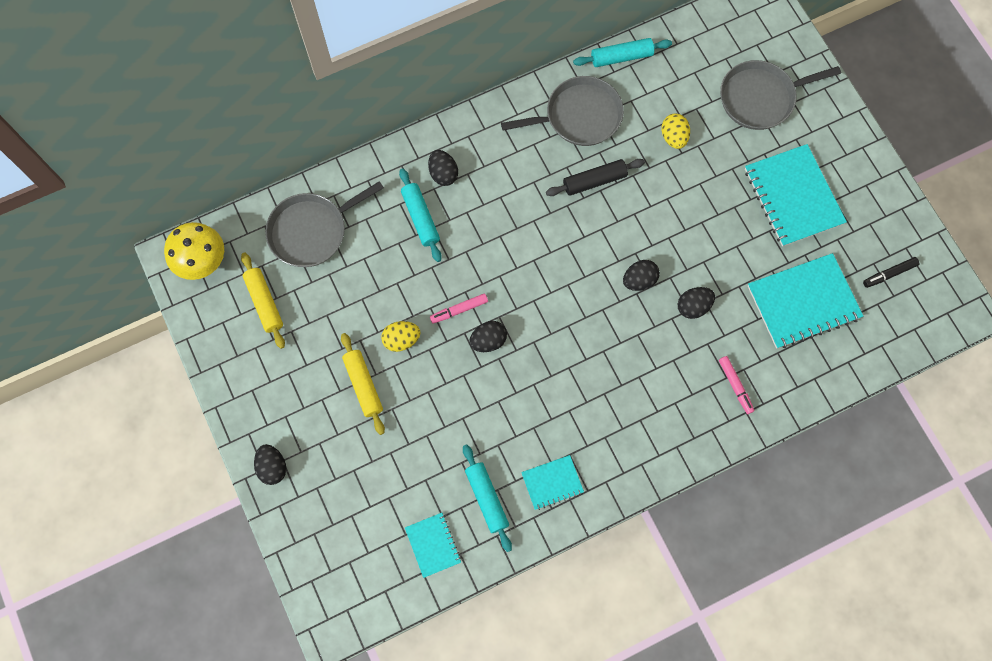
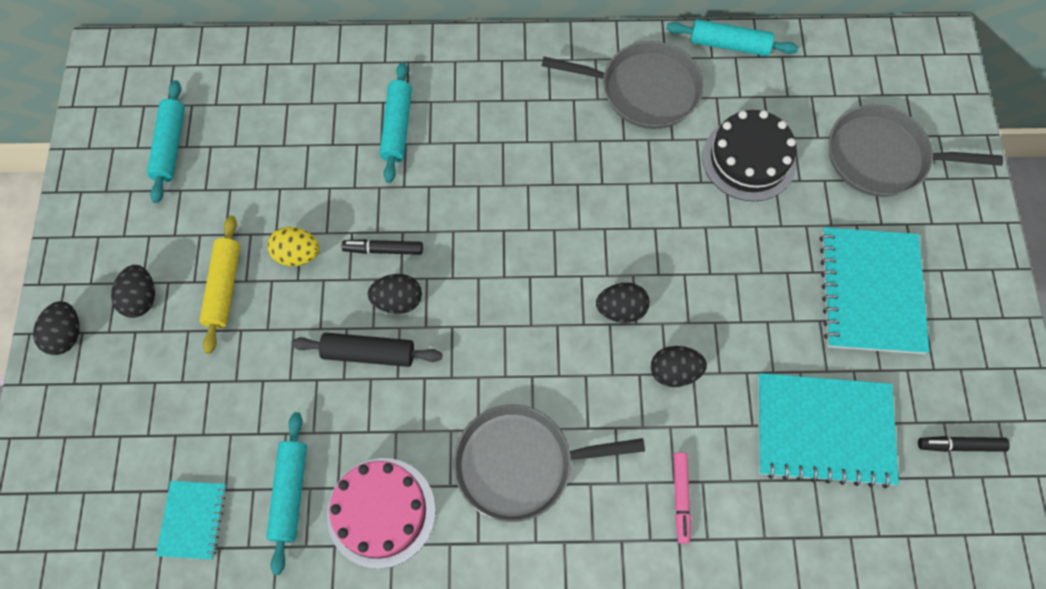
camera: 25 degrees right, 5 degrees down
yellow mushroom [164,222,224,280] -> none
yellow rolling pin [241,253,285,349] -> turquoise rolling pin [147,80,185,203]
grey pan [265,181,384,267] -> grey pan moved to [453,404,645,522]
black egg [428,150,458,186] -> black egg moved to [111,265,155,318]
pink marker [430,293,488,324] -> black marker [342,239,423,255]
turquoise notebook [521,455,584,510] -> pink cake [327,458,436,569]
black rolling pin [546,159,645,196] -> black rolling pin moved to [291,333,442,367]
yellow egg [661,113,690,149] -> black cake [702,110,796,201]

